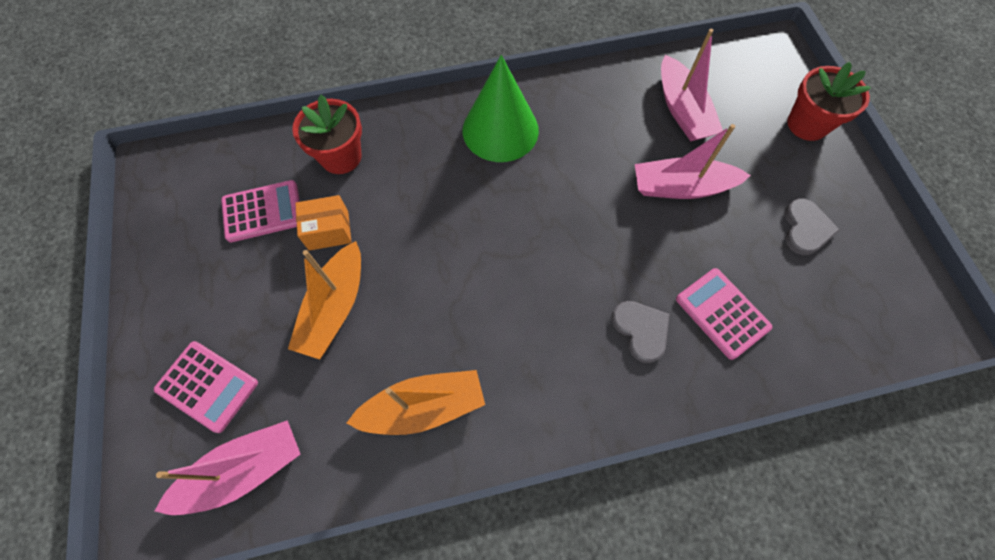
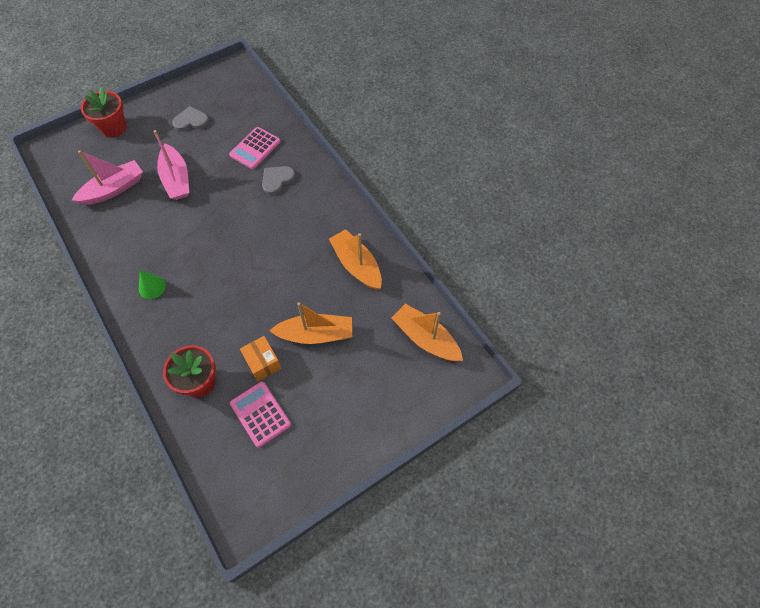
camera: 110 degrees left, 5 degrees down
pink calculator [154,341,258,433] -> none
pink boat [155,420,301,515] -> orange boat [392,304,463,361]
green cone [463,55,539,162] -> green cone [139,270,166,299], size x0.48

